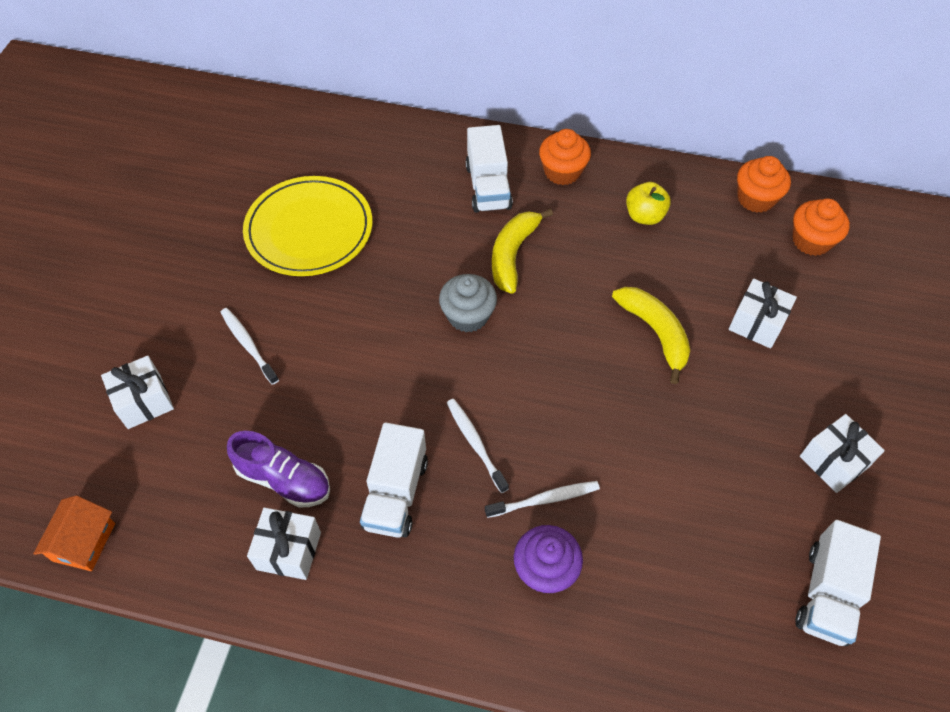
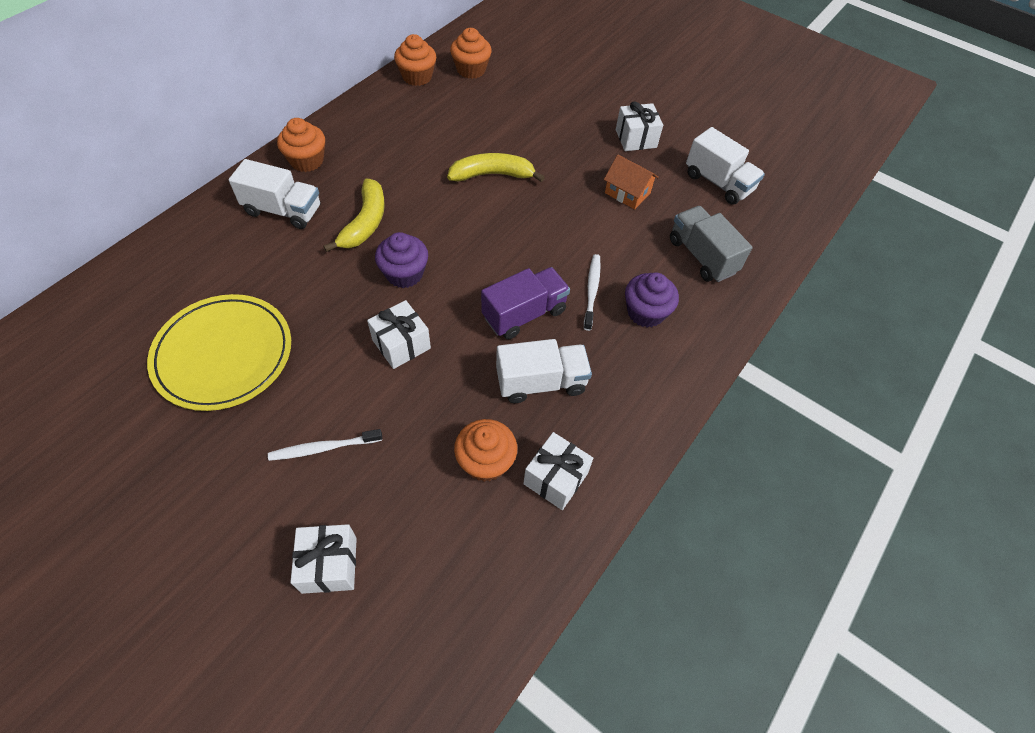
camera: 70 degrees left, 0 degrees up
orange house [33,496,115,571] -> orange house moved to [604,155,659,209]
purple shoe [227,431,330,507] -> orange cupcake [454,419,517,482]
white truck [360,422,428,538] -> white truck turned 45 degrees counterclockwise [496,339,592,403]
grey cupcake [439,274,497,332] -> purple cupcake [375,232,428,288]
white toothbrush [447,399,509,493] -> purple truck [481,267,570,339]
yellow banana [492,208,553,294] -> yellow banana turned 120 degrees counterclockwise [323,179,385,252]
yellow apple [626,182,671,225] -> none
white gift [728,279,797,348] -> white gift moved to [367,300,431,369]
none -> grey truck [670,206,753,282]

